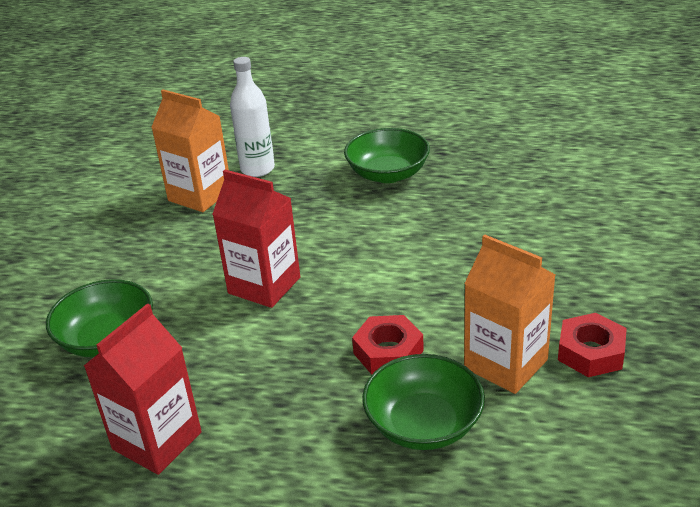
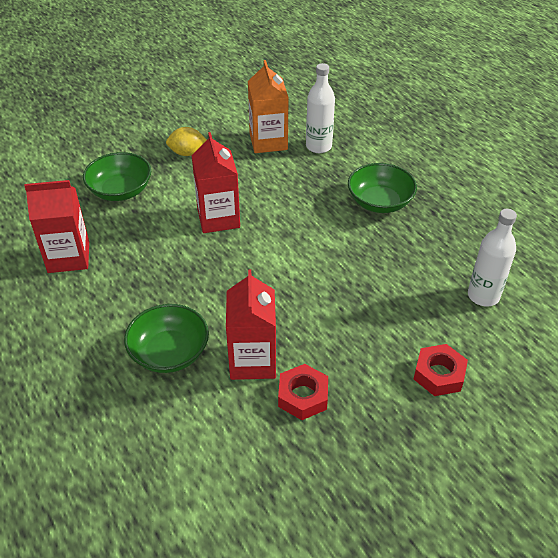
camera: 45 degrees right, 10 degrees up
red nut [352,315,424,374] -> red nut moved to [414,344,468,396]
orange carton [464,234,556,394] -> red carton [226,270,276,380]
none -> yellow lemon [166,127,207,156]
none -> white bottle [468,209,517,307]

